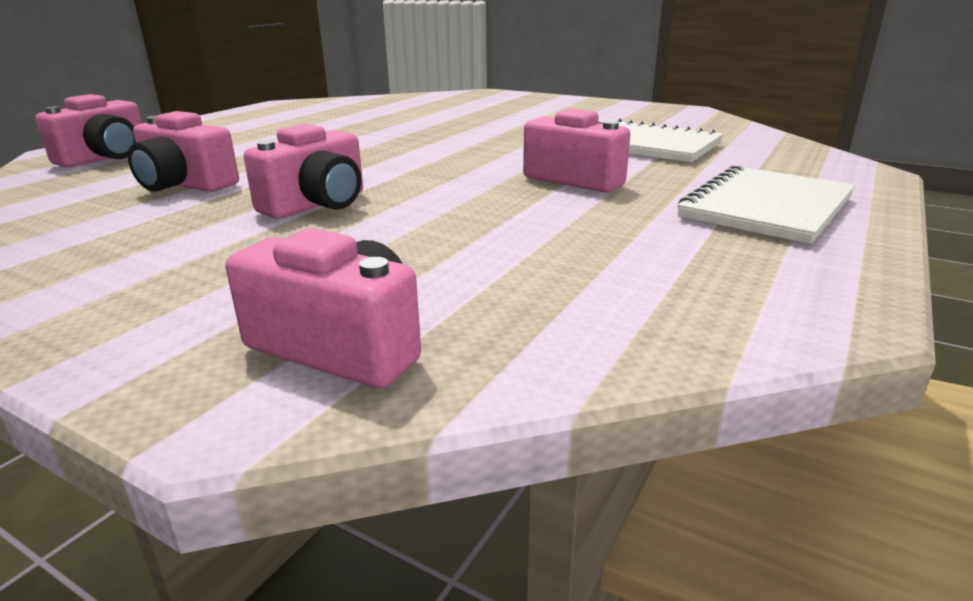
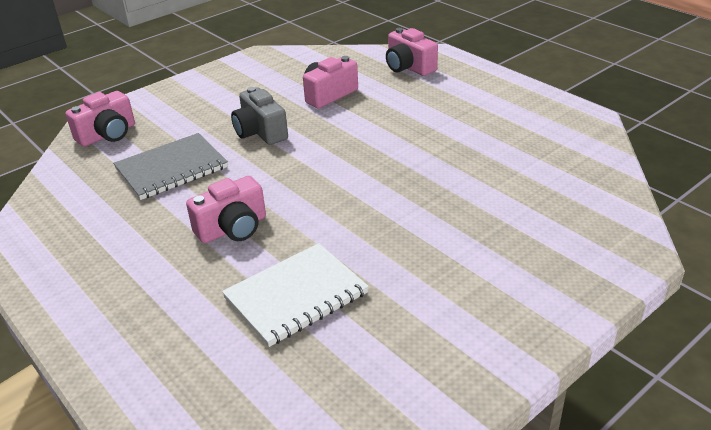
camera: 110 degrees right, 10 degrees up
pink camera [244,124,363,219] -> grey camera [231,87,288,145]
white notebook [677,165,855,244] -> none
none -> grey notebook [113,133,228,200]

